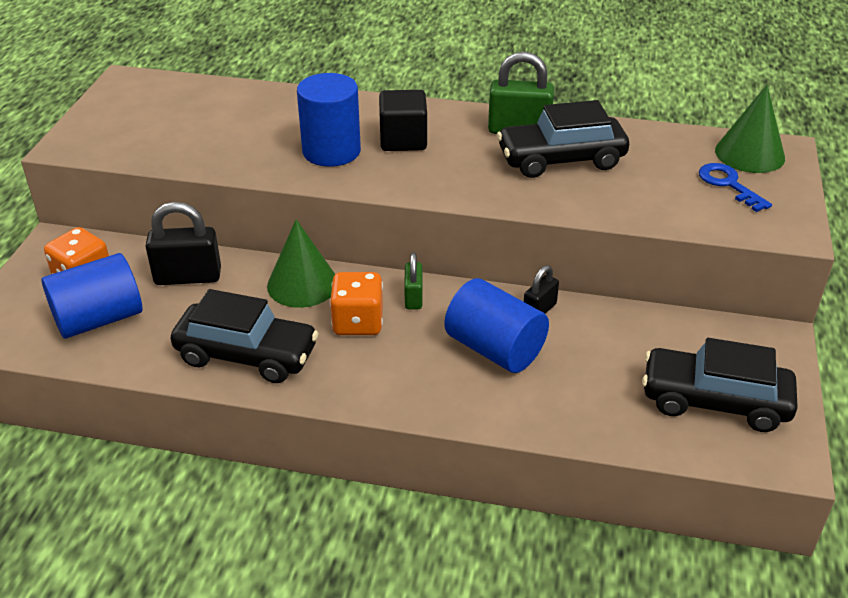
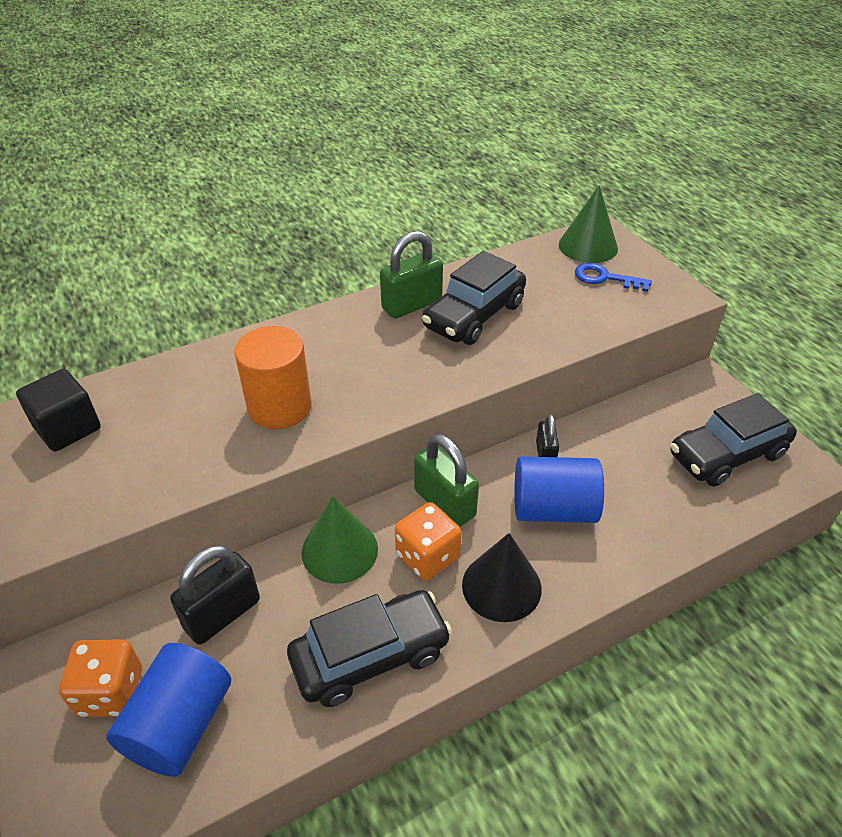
camera: 40 degrees left, 5 degrees up
blue cylinder [297,73,361,167] -> orange cylinder [234,326,312,429]
black cube [379,90,427,151] -> black cube moved to [16,369,101,451]
green padlock [404,252,422,309] -> green padlock [414,434,479,527], size x1.71
none -> black cone [462,533,542,622]

